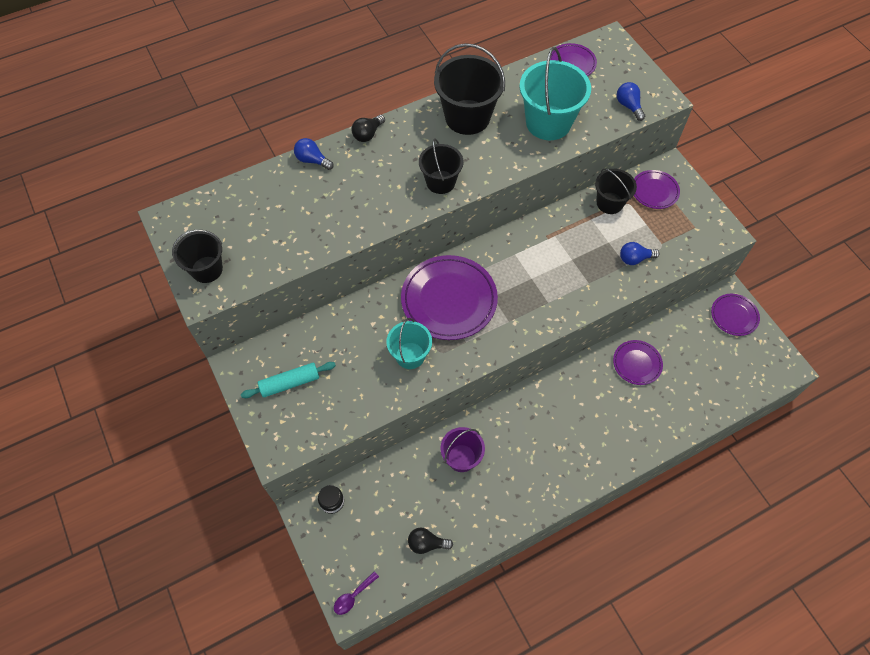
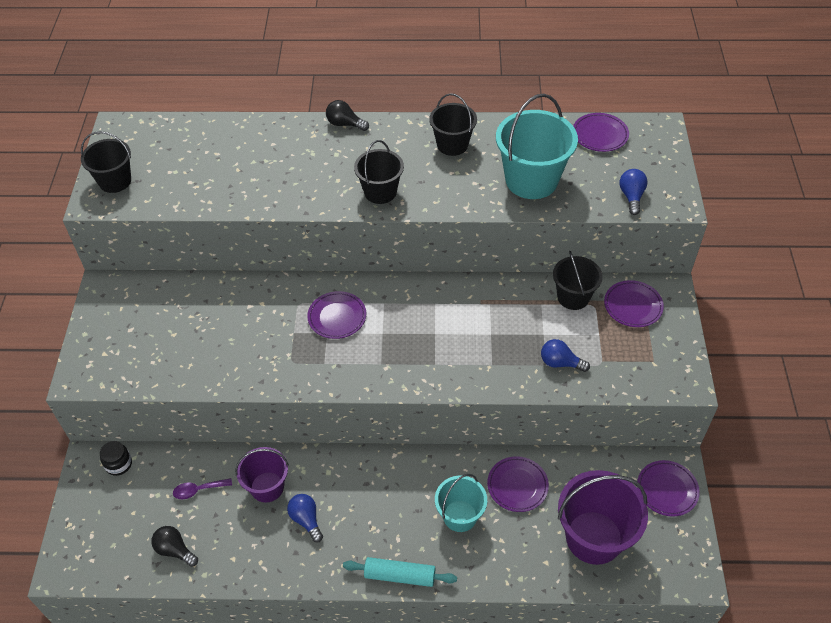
camera: 30 degrees right, 10 degrees down
turquoise rolling pin [241,362,336,398] -> turquoise rolling pin moved to [343,557,457,587]
blue light bulb [294,138,334,170] -> blue light bulb moved to [287,494,323,542]
purple spoon [334,571,379,615] -> purple spoon moved to [173,478,232,499]
black light bulb [351,115,385,142] -> black light bulb turned 45 degrees clockwise [326,100,369,131]
turquoise bucket [386,318,432,369] -> turquoise bucket moved to [435,474,487,532]
purple plate [401,255,498,340] -> purple plate [307,291,366,339], size x0.54
black bucket [434,43,505,135] -> black bucket [429,93,477,156], size x0.62
none -> purple bucket [558,470,648,565]

